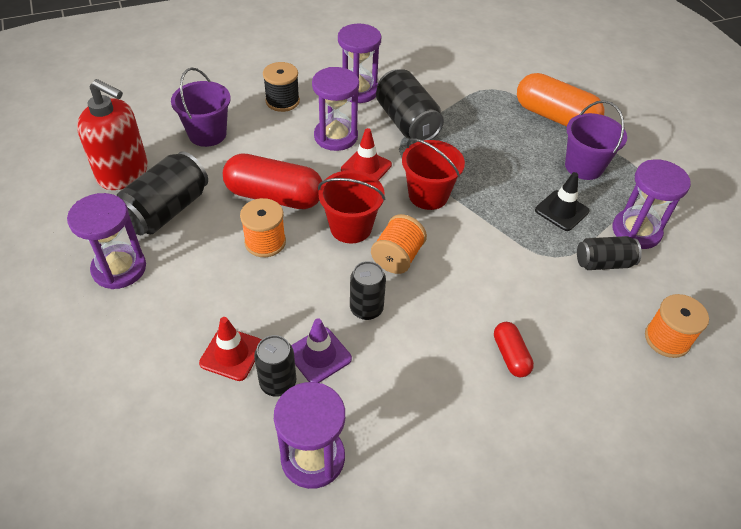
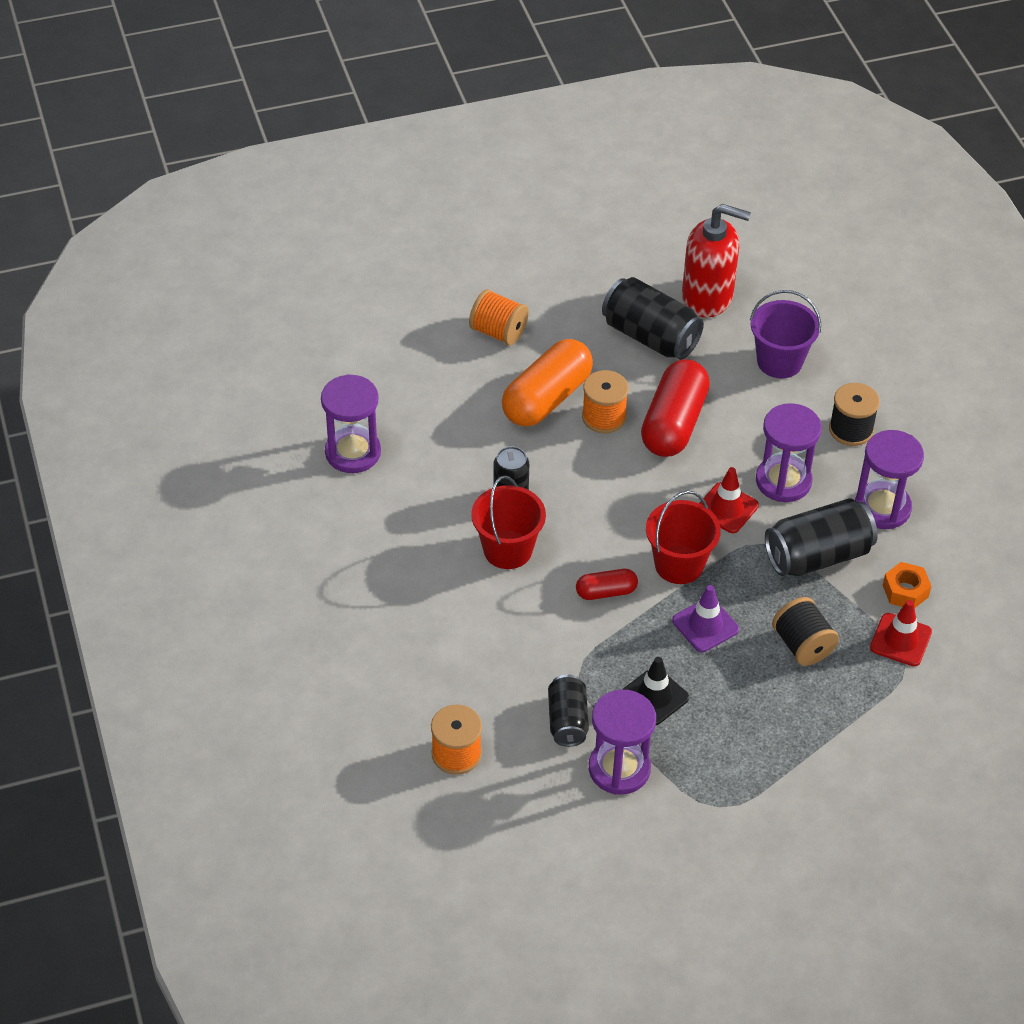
camera: 95 degrees right, 0 degrees up
purple hourglass [67,193,146,289] -> none
red soap dispenser [77,79,148,190] -> red soap dispenser turned 105 degrees counterclockwise [682,204,751,317]
red traffic cone [199,317,262,381] -> red traffic cone moved to [870,600,932,666]
black can [254,335,296,397] -> none
purple traffic cone [291,318,352,383] -> purple traffic cone moved to [672,585,739,652]
red bucket [318,170,385,244] -> red bucket moved to [471,475,546,569]
orange spool [371,214,427,274] -> orange spool moved to [469,289,529,345]
red capsule [494,322,534,377] -> red capsule moved to [576,569,638,600]
orange capsule [517,73,604,127] -> orange capsule moved to [502,339,593,427]
purple bucket [565,100,627,180] -> none
none -> black spool [772,597,839,666]
none -> orange nut [883,562,931,608]

